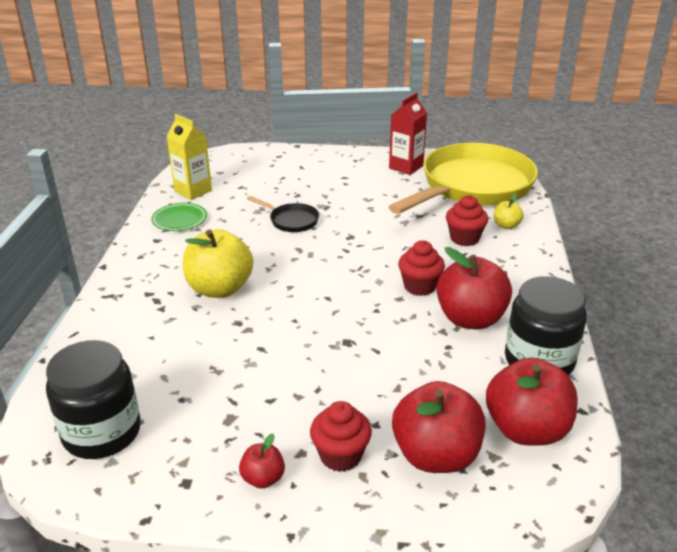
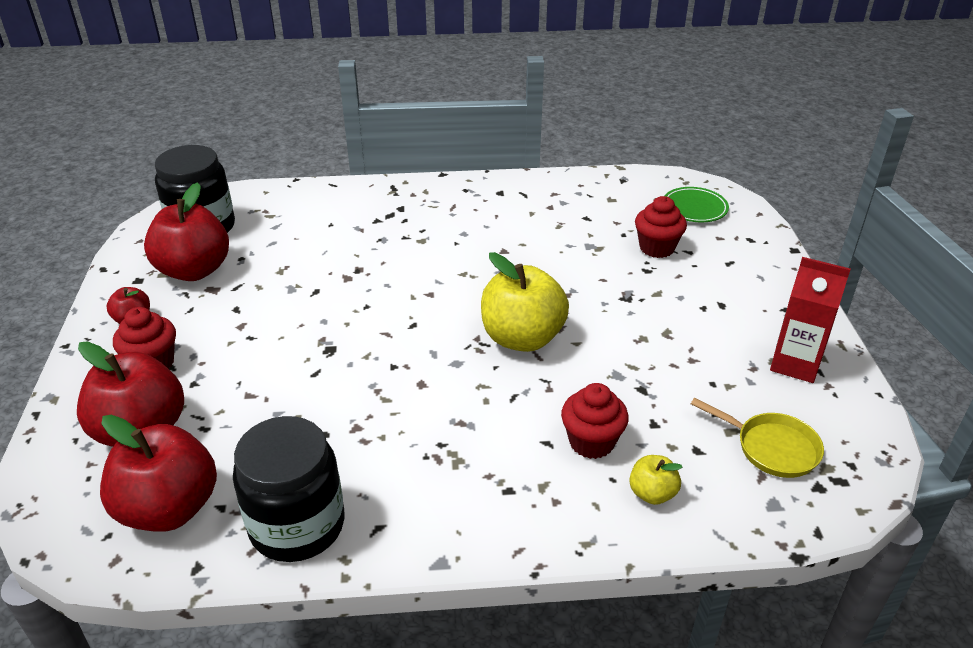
camera: 80 degrees right, 5 degrees up
green plate [151,203,207,231] -> green plate moved to [665,187,729,222]
yellow carton [166,114,212,200] -> none
yellow apple [183,229,253,298] -> yellow apple moved to [481,252,569,352]
black pan [247,196,319,232] -> none
yellow pan [388,143,538,214] -> yellow pan [691,398,824,478], size x0.40
red cupcake [398,240,445,296] -> red cupcake moved to [635,196,687,258]
red apple [437,247,512,329] -> red apple moved to [144,182,229,281]

